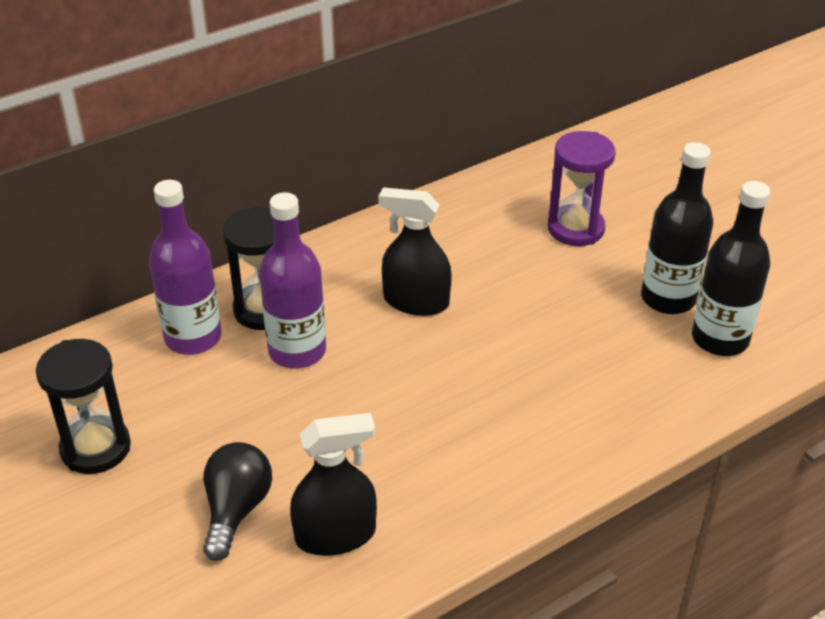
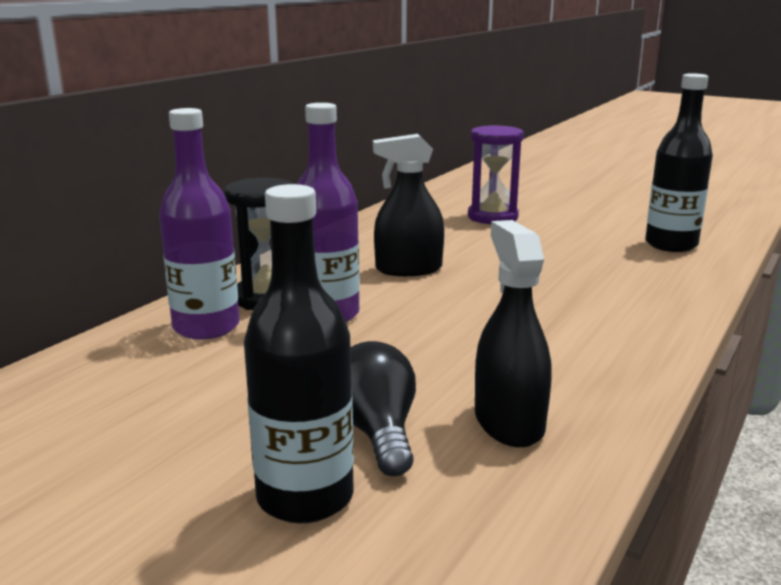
camera: 25 degrees left, 20 degrees down
black hourglass [36,339,131,474] -> none
black spray bottle [290,413,377,556] -> black spray bottle turned 60 degrees counterclockwise [475,220,551,447]
black bottle [641,142,713,314] -> black bottle moved to [244,184,354,523]

